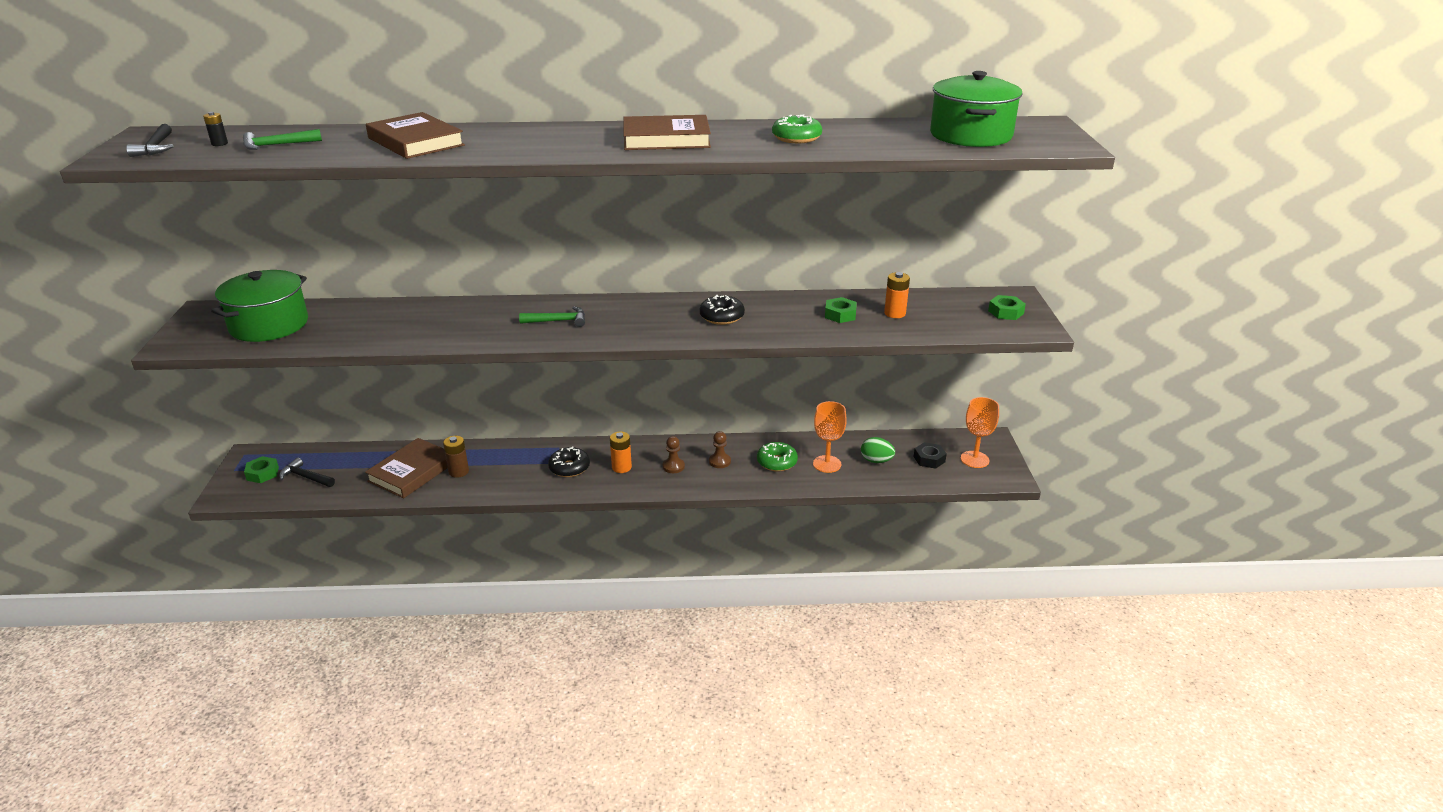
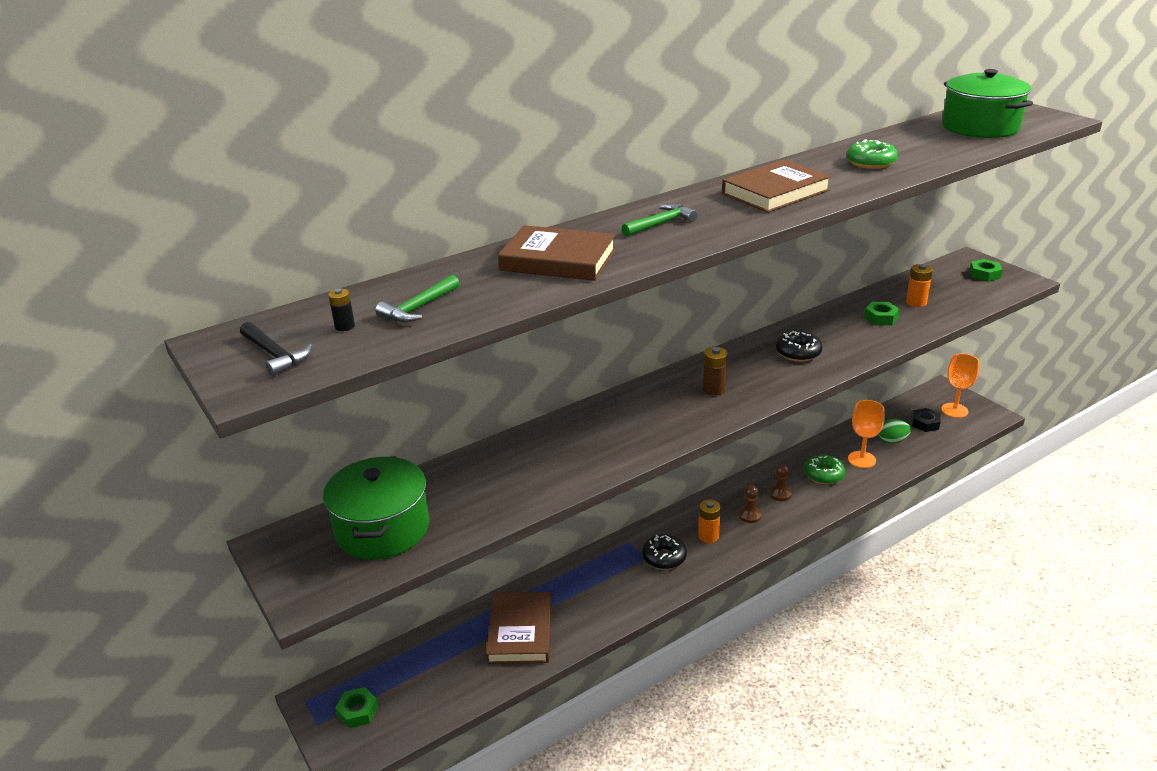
camera: 30 degrees left, 0 degrees up
black hammer [279,458,335,487] -> none
brown battery [443,436,469,478] -> brown battery moved to [703,347,728,396]
green hammer [519,306,585,327] -> green hammer moved to [622,204,698,237]

